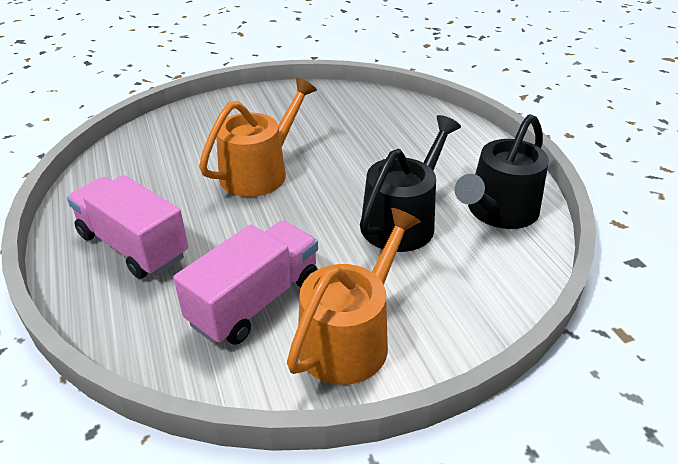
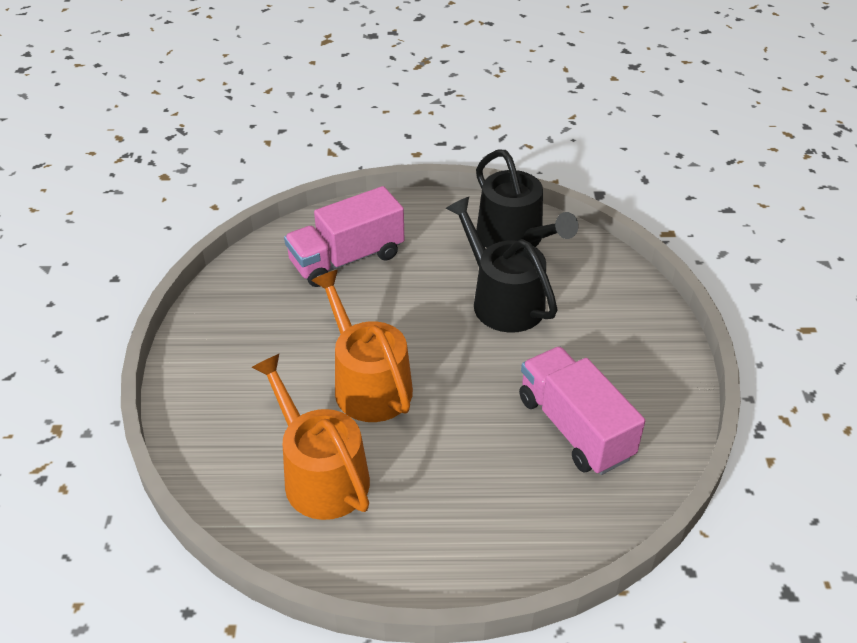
camera: 70 degrees left, 5 degrees up
pink truck [67,175,188,279] -> pink truck moved to [284,186,404,287]
orange watering can [287,208,421,385] -> orange watering can moved to [251,354,370,520]

